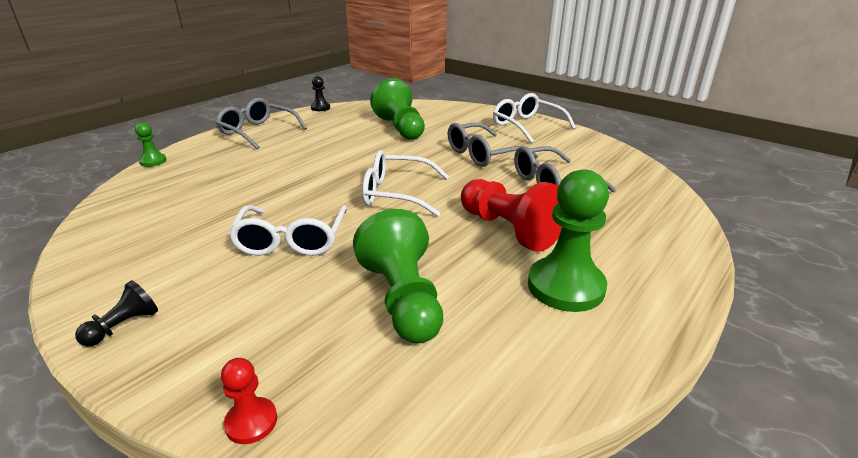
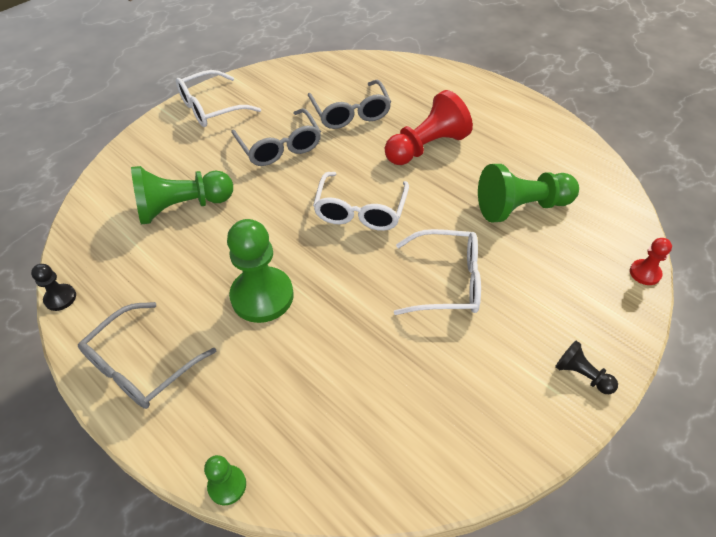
camera: 85 degrees left, 20 degrees up
green pawn [528,169,609,312] -> green pawn moved to [227,219,293,323]

